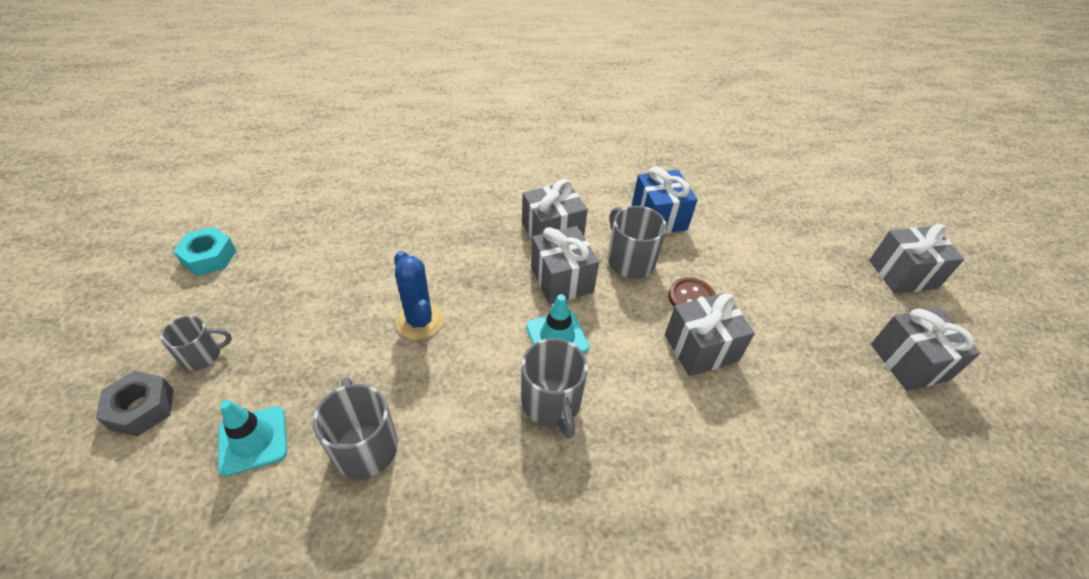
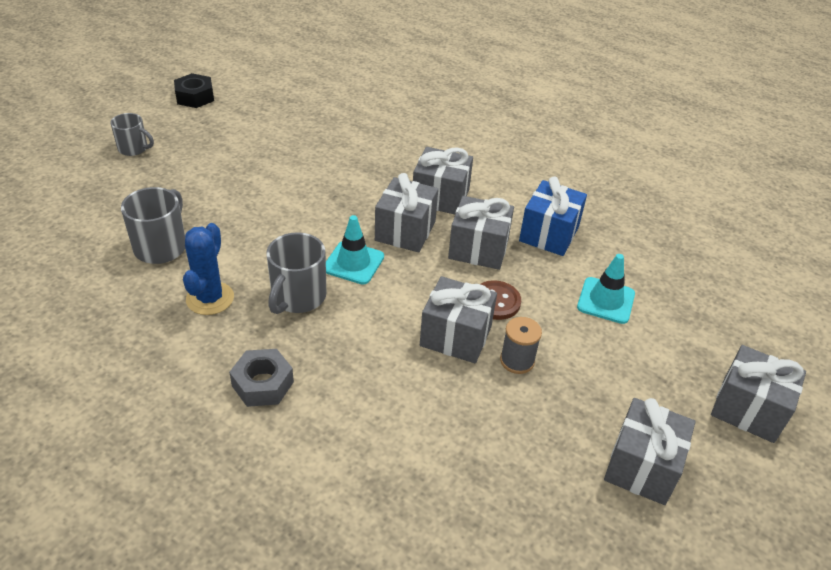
camera: 40 degrees right, 5 degrees down
grey nut [96,371,174,437] -> grey nut moved to [229,349,294,407]
turquoise nut [173,227,236,276] -> black nut [174,73,214,108]
turquoise traffic cone [218,400,287,476] -> turquoise traffic cone moved to [577,254,635,324]
blue cactus [394,251,443,340] -> blue cactus moved to [183,223,234,315]
grey mug [608,206,667,279] -> grey gift [448,196,514,270]
none -> grey spool [500,317,542,374]

